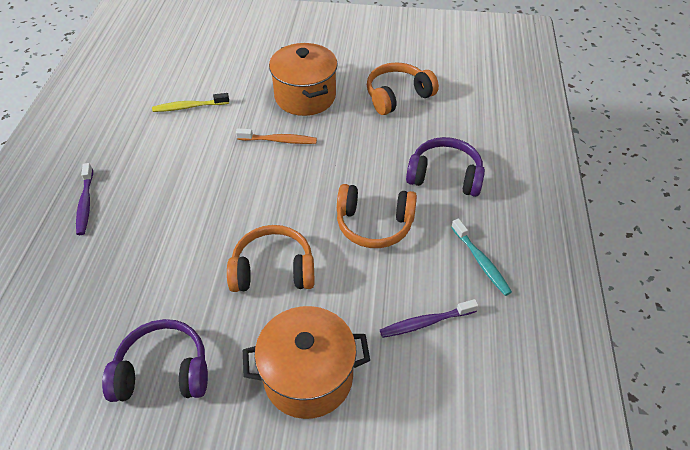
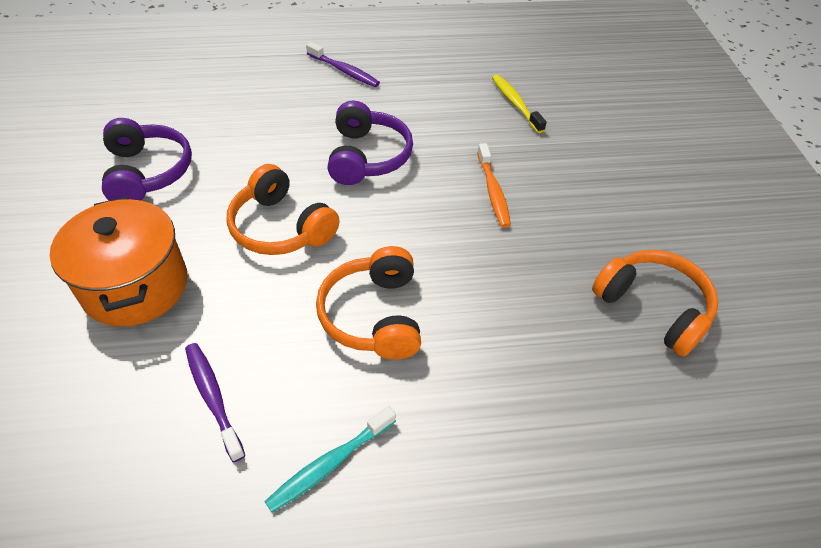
camera: 75 degrees right, 0 degrees up
purple toothbrush [76,163,93,235] -> purple toothbrush turned 120 degrees counterclockwise [306,42,380,87]
orange headphones [227,225,314,292] -> orange headphones turned 150 degrees clockwise [226,164,340,255]
orange pot [269,43,338,116] -> none
purple headphones [406,137,485,197] -> purple headphones moved to [327,101,413,185]

